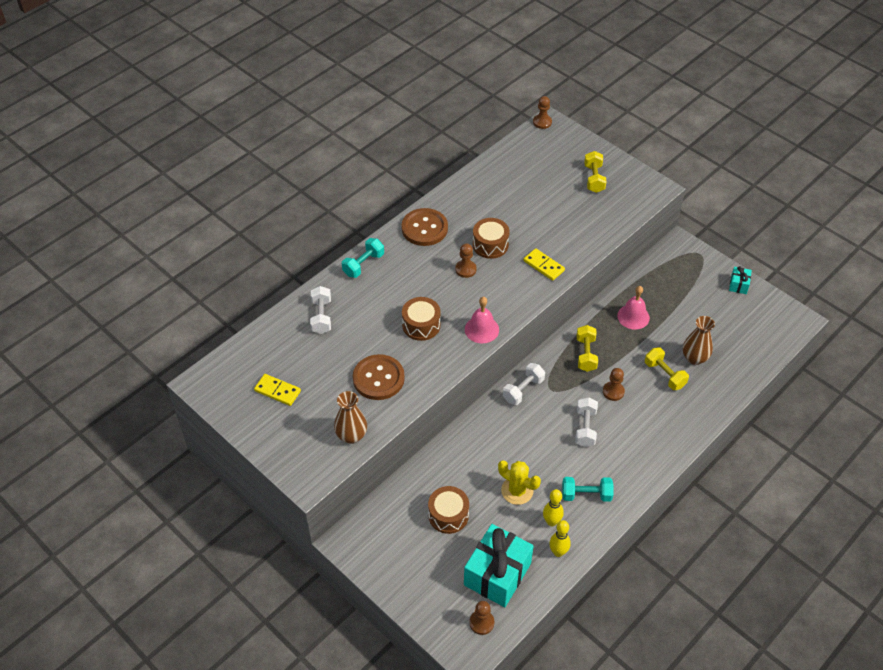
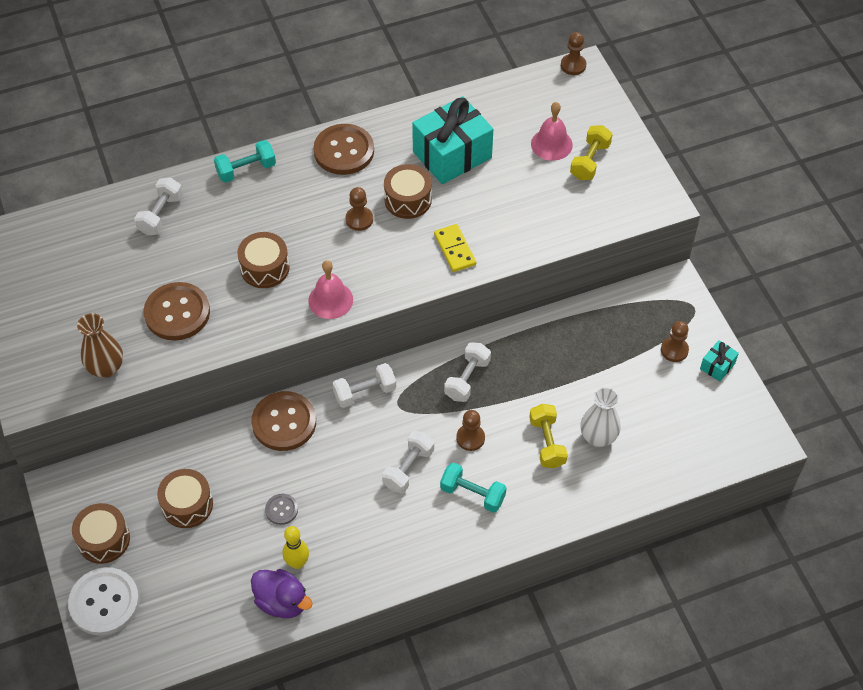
camera: 25 degrees right, 5 degrees up
yellow domino [254,374,301,406] -> none
turquoise gift [464,524,534,607] -> turquoise gift moved to [412,96,493,184]
brown pawn [469,601,494,635] -> brown pawn moved to [661,321,689,362]
yellow cactus [498,460,541,505] -> grey button [265,494,298,525]
yellow bowling pin [549,520,571,557] -> purple duck [251,569,313,618]
turquoise dumbbell [562,477,613,502] -> turquoise dumbbell moved to [440,462,507,513]
yellow dumbbell [577,325,598,372] -> white dumbbell [444,342,491,402]
pink bell [617,286,650,330] -> pink bell moved to [531,102,573,161]
brown vase [683,316,715,365] -> white vase [581,387,621,447]
none -> white button [68,567,140,636]
none -> brown drum [72,503,130,564]
none -> brown button [251,391,316,451]

